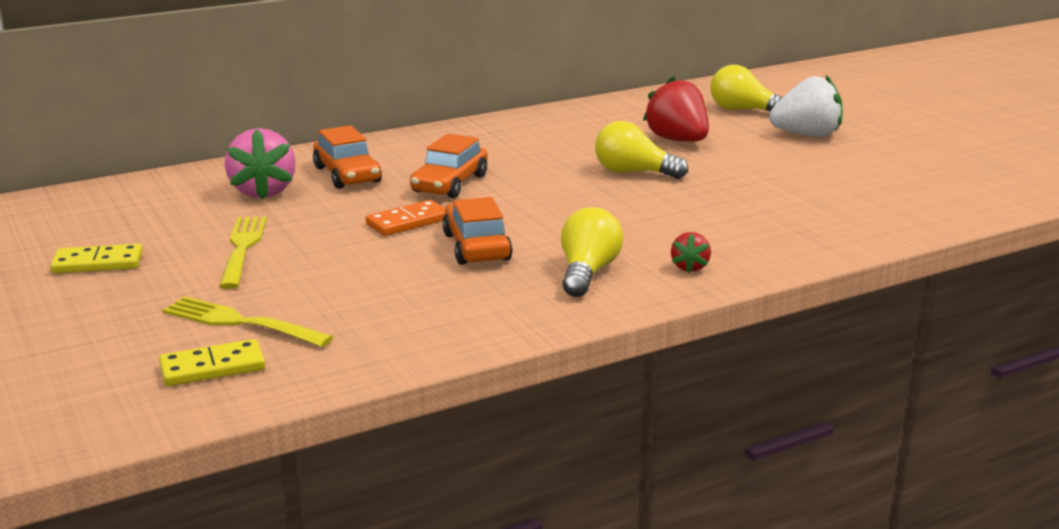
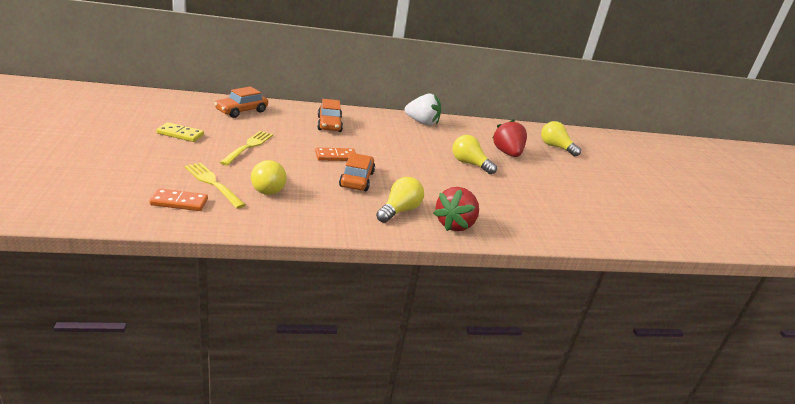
camera: 15 degrees right, 5 degrees up
yellow domino [159,339,265,386] -> orange domino [150,188,208,211]
pink strawberry [225,128,296,200] -> none
orange car [410,133,487,198] -> orange car moved to [214,87,268,118]
red strawberry [671,232,711,273] -> red strawberry [433,187,479,231], size x1.98
white strawberry [769,74,843,137] -> white strawberry moved to [405,93,441,126]
none -> yellow light bulb [251,160,287,195]

